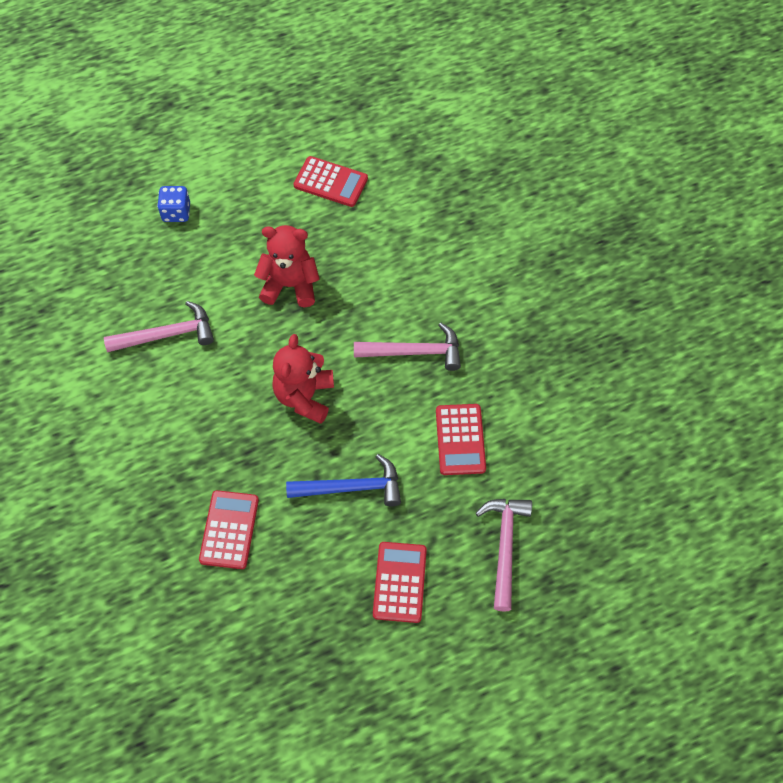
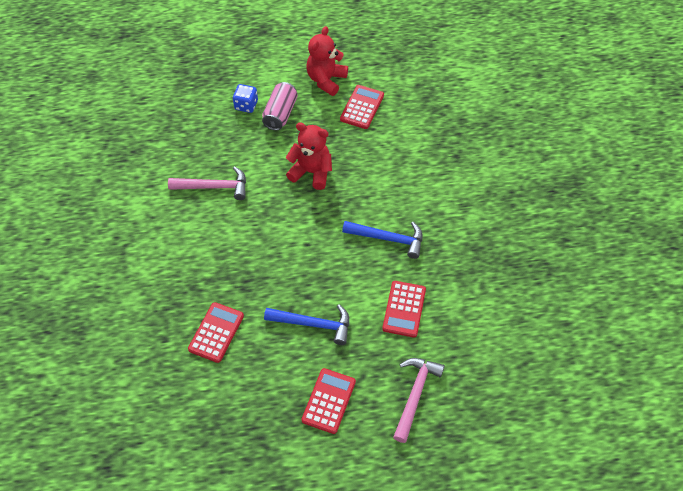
camera: 15 degrees right, 5 degrees down
red teddy bear [272,334,334,424] -> red teddy bear moved to [306,26,348,96]
red calculator [293,156,368,207] -> red calculator turned 105 degrees counterclockwise [340,85,384,129]
pink hammer [354,322,461,371] -> blue hammer [342,221,422,259]
none -> pink can [262,82,298,130]

